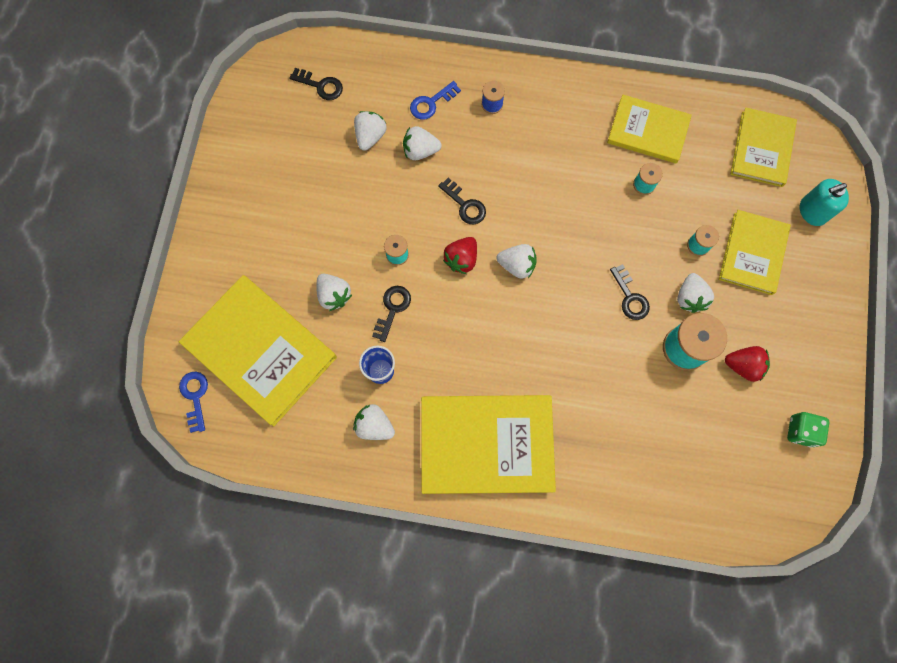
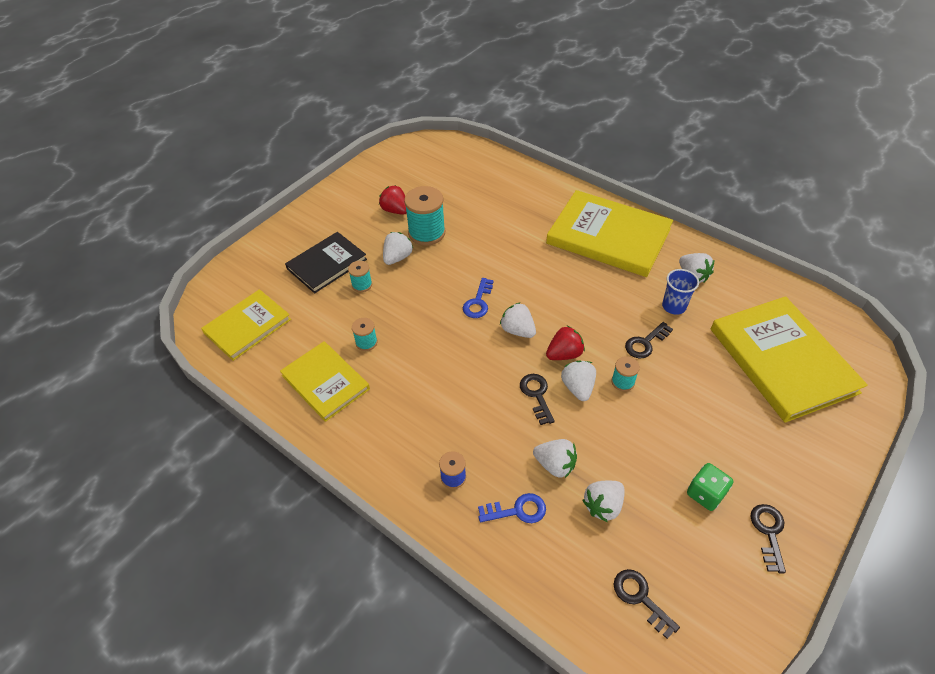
camera: 150 degrees left, 25 degrees down
blue key [179,372,208,433] -> blue key moved to [463,278,494,318]
white strawberry [316,274,352,311] -> white strawberry moved to [561,361,596,401]
black key [610,264,650,320] -> black key moved to [750,504,786,573]
yellow book [719,210,791,295] -> black book [285,232,367,293]
green dice [787,412,830,448] -> green dice moved to [687,463,733,511]
turquoise soap dispenser [800,179,849,226] -> none

